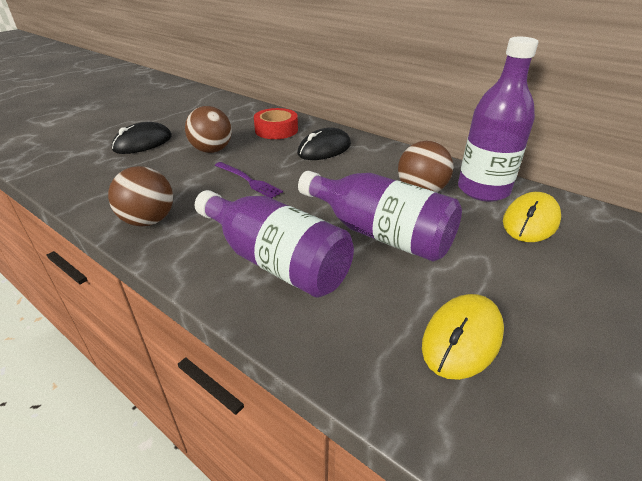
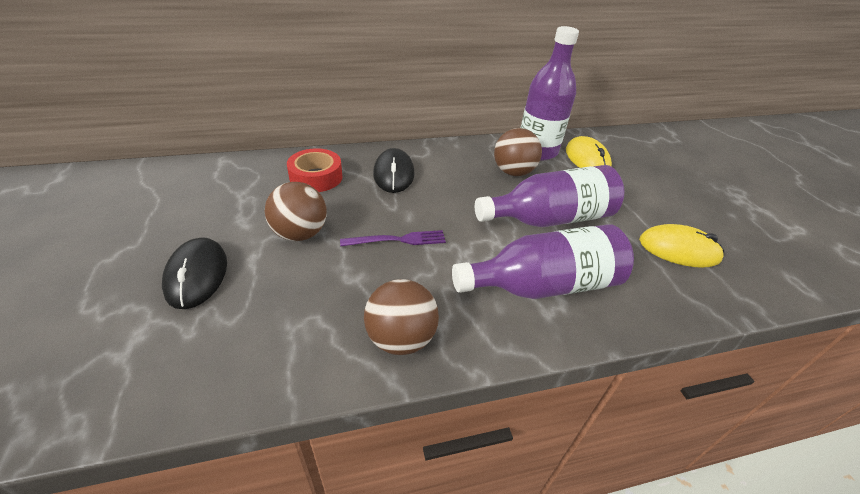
camera: 55 degrees left, 5 degrees up
yellow mouse [422,294,504,380] -> yellow mouse turned 60 degrees counterclockwise [639,224,724,268]

